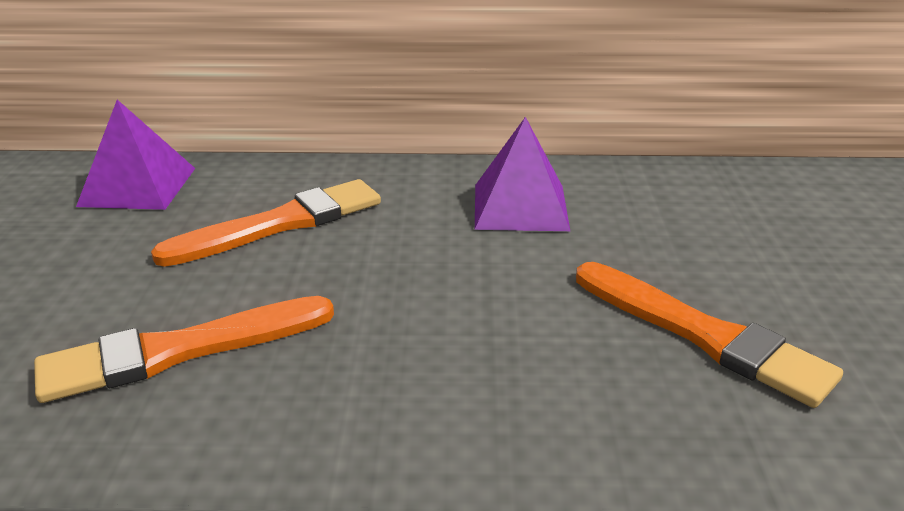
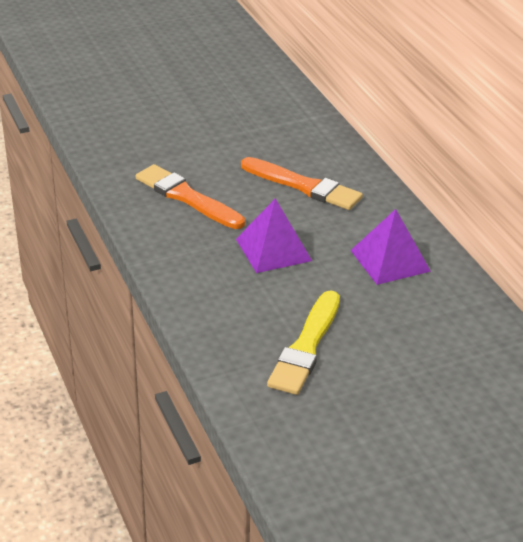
camera: 65 degrees right, 5 degrees up
purple pyramid [76,100,195,210] -> purple pyramid moved to [236,198,312,273]
orange brush [576,262,843,408] -> yellow brush [267,290,340,395]

